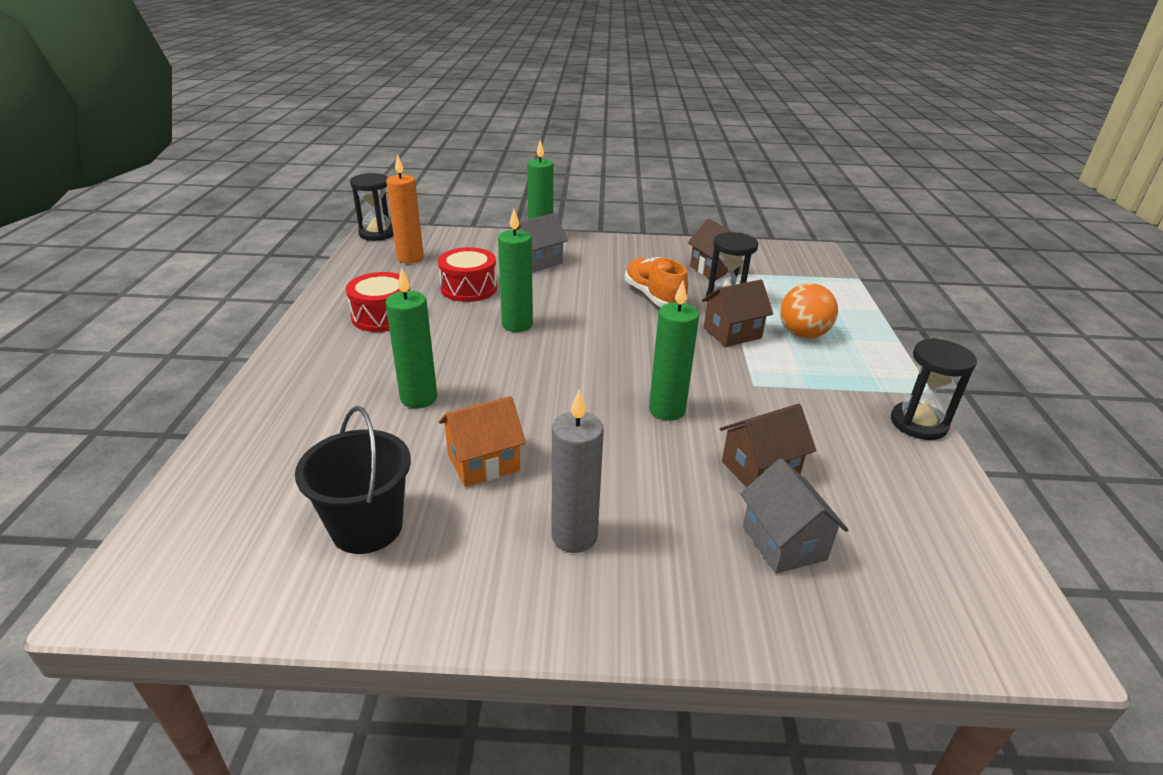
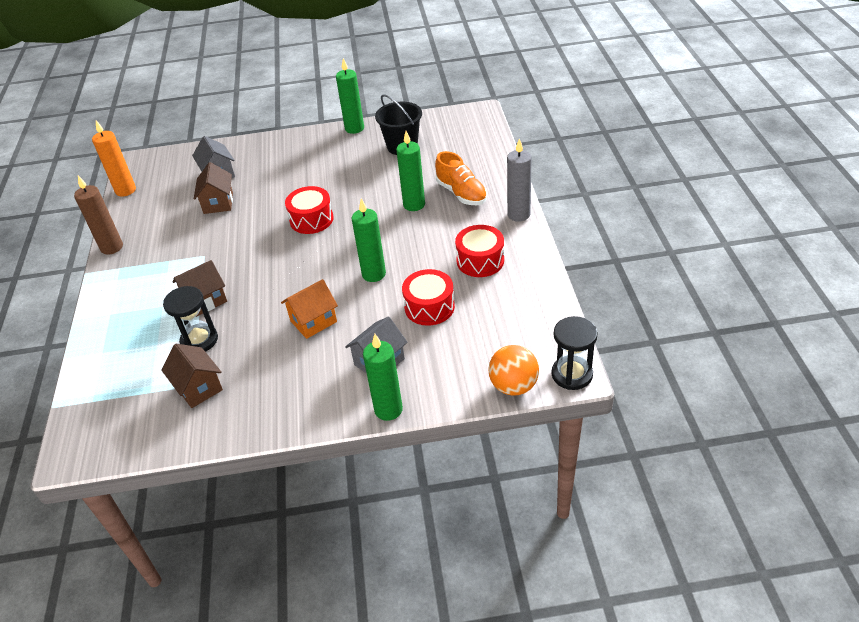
camera: 175 degrees right, 10 degrees up
orange candle [386,154,424,264] -> orange candle moved to [92,121,136,197]
orange house [439,396,526,487] -> orange house moved to [281,279,338,339]
grey candle [552,390,604,553] -> grey candle moved to [507,138,532,222]
orange shoe [625,257,688,307] -> orange shoe moved to [435,151,487,205]
green candle [649,280,699,421] -> green candle moved to [336,58,364,134]
brown house [720,404,816,487] -> brown house turned 60 degrees counterclockwise [194,162,233,214]
orange ball [780,283,838,339] -> orange ball moved to [488,345,539,395]
black hourglass [891,338,977,440] -> brown candle [74,176,123,255]
none -> red drum [285,186,334,234]

